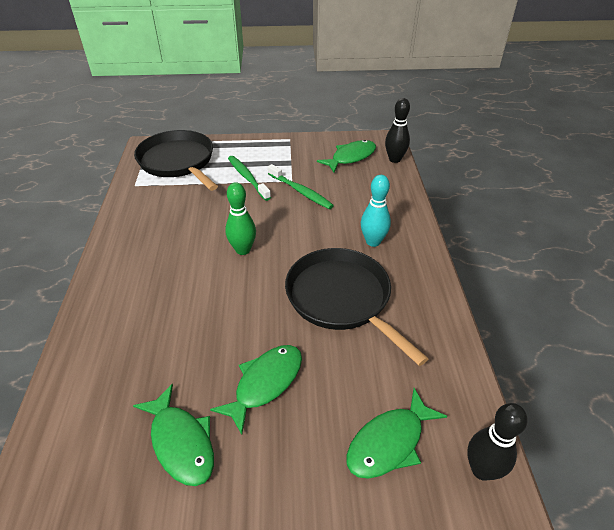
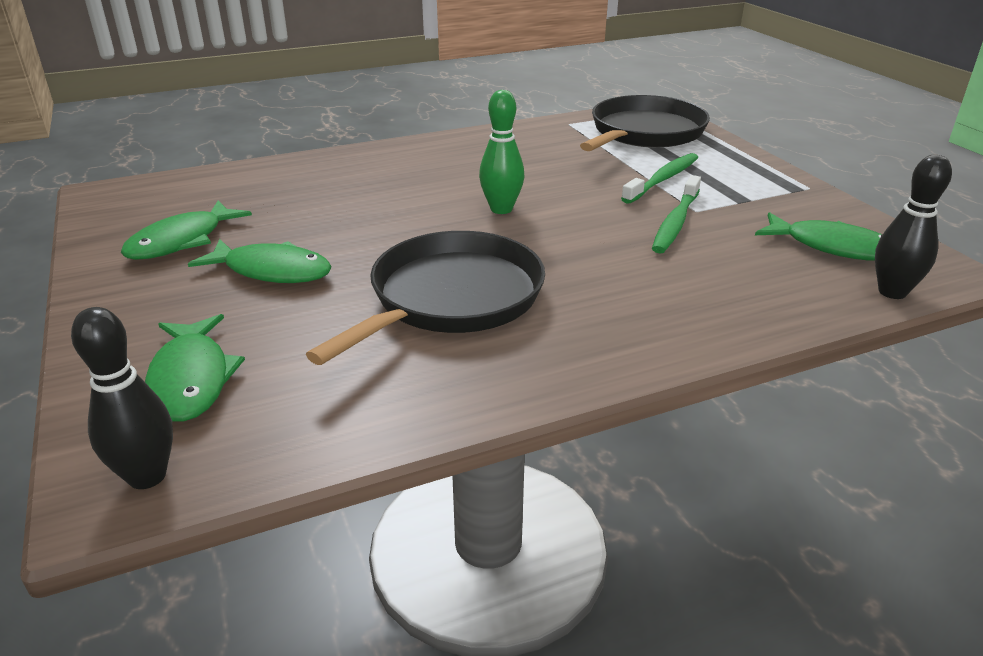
camera: 70 degrees right, 10 degrees down
green fish [347,388,447,479] -> green fish turned 135 degrees counterclockwise [145,314,245,422]
turquoise bowling pin [361,175,391,247] -> none

